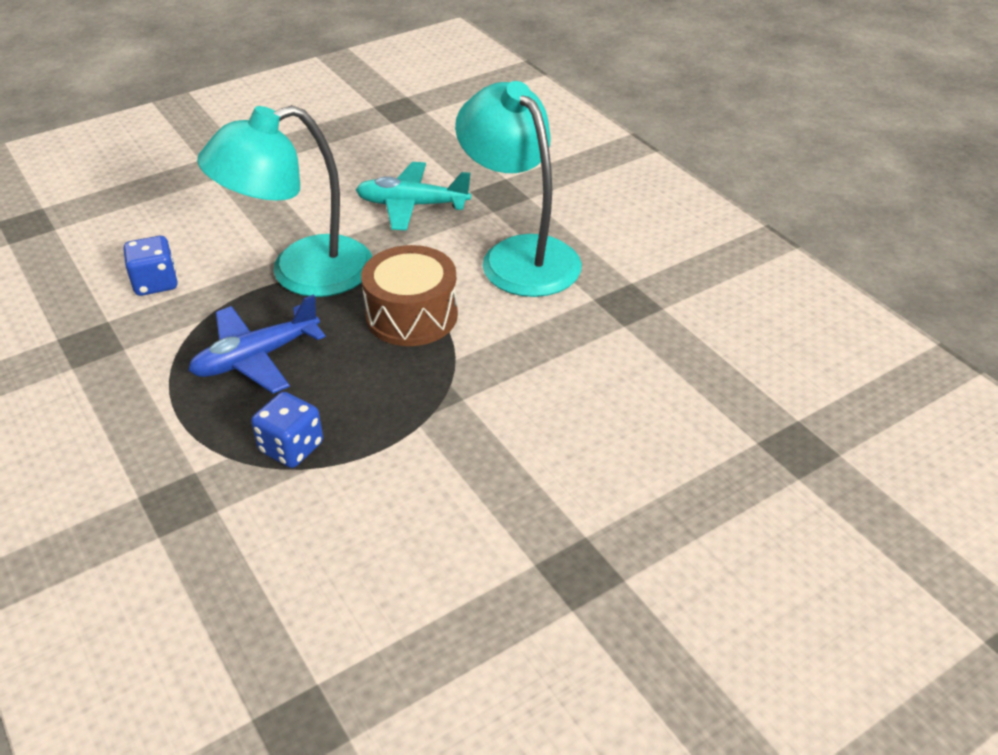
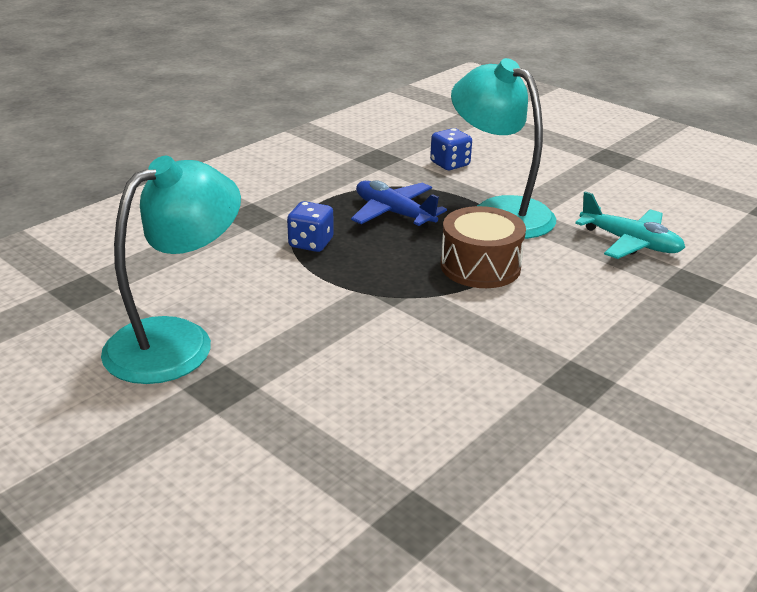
camera: 75 degrees right, 10 degrees down
turquoise plane [356,162,471,231] -> turquoise plane turned 135 degrees clockwise [575,191,685,259]
turquoise lamp [455,81,582,297] -> turquoise lamp moved to [101,156,241,384]

